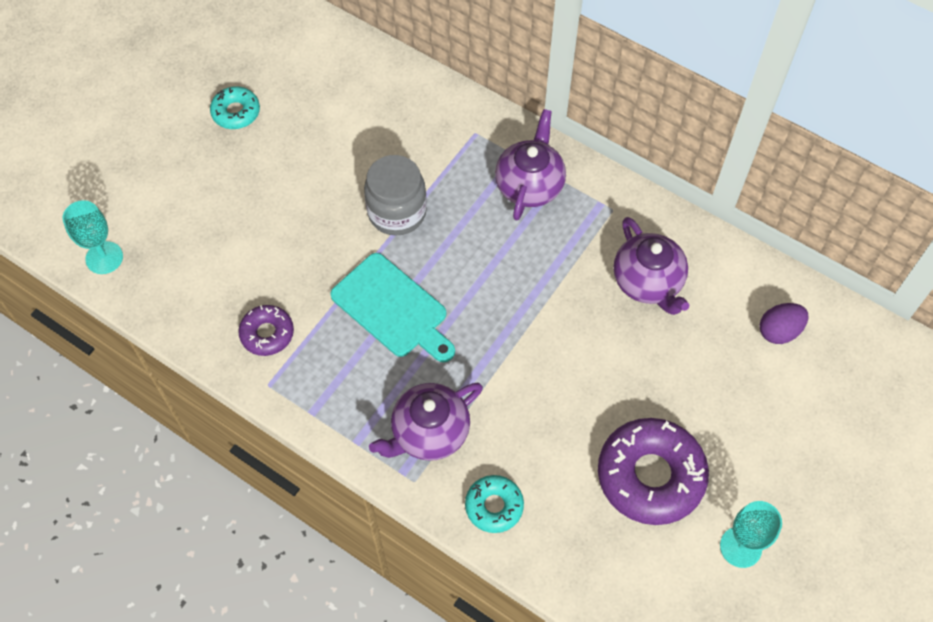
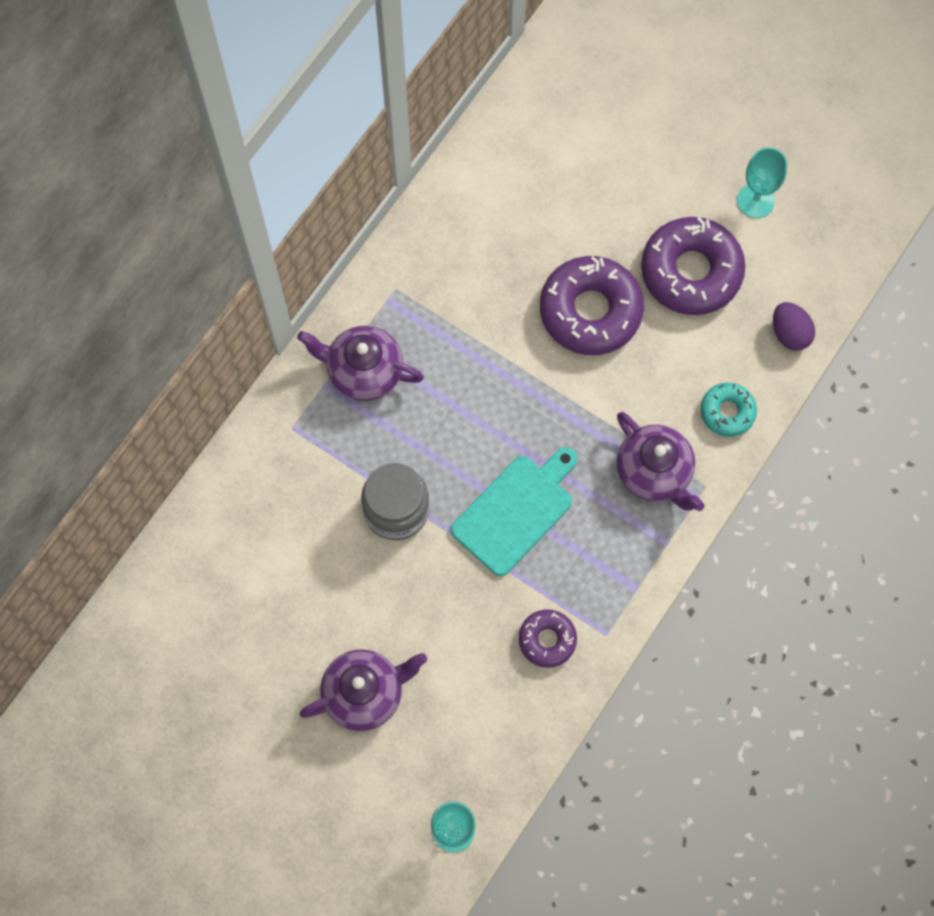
camera: 90 degrees left, 10 degrees up
turquoise donut [210,86,260,129] -> none
purple teapot [613,217,689,315] -> purple teapot moved to [300,649,427,731]
purple egg [760,303,808,344] -> purple egg moved to [773,302,815,351]
none -> purple donut [540,256,644,355]

